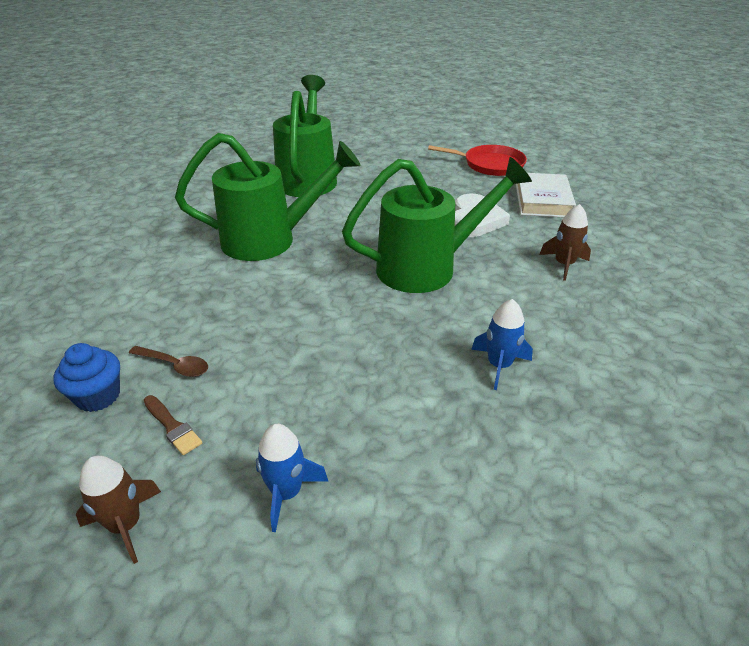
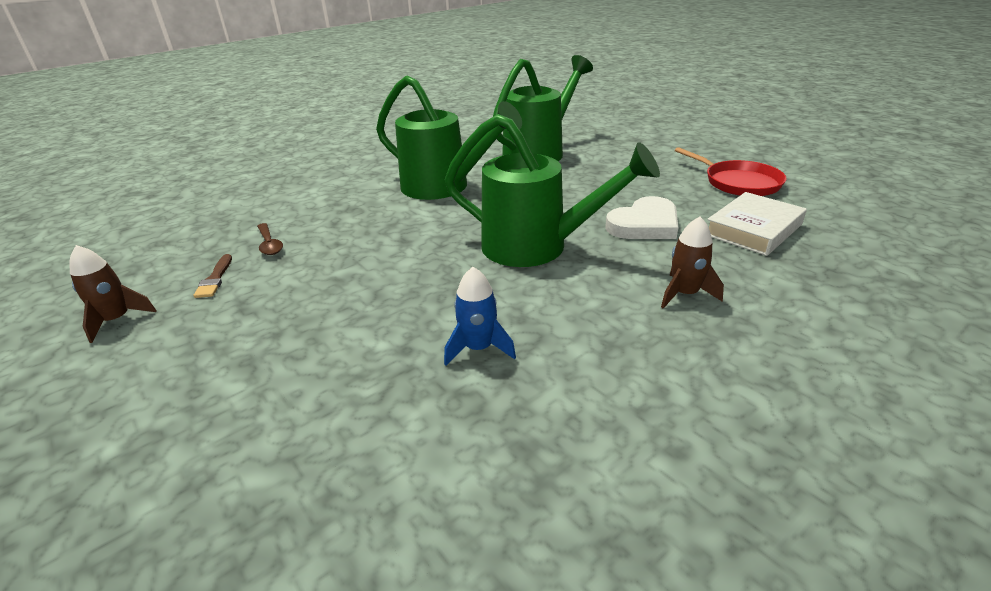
camera: 40 degrees right, 5 degrees down
blue cupcake [54,343,120,412] -> none
blue rocket [256,424,329,532] -> none

